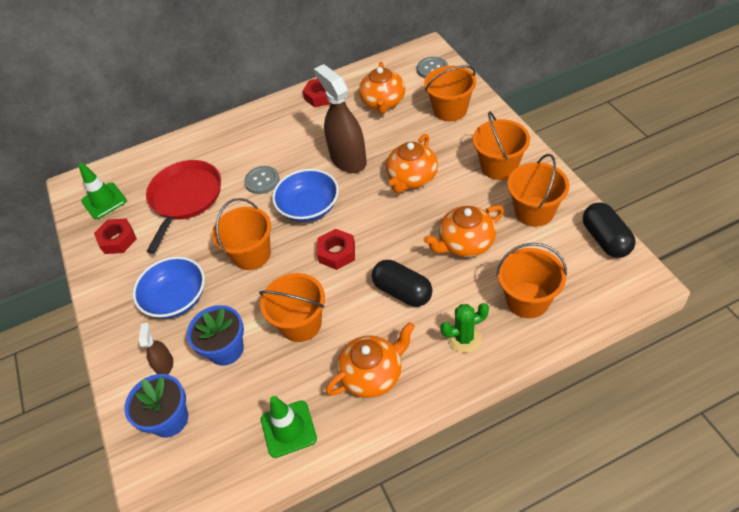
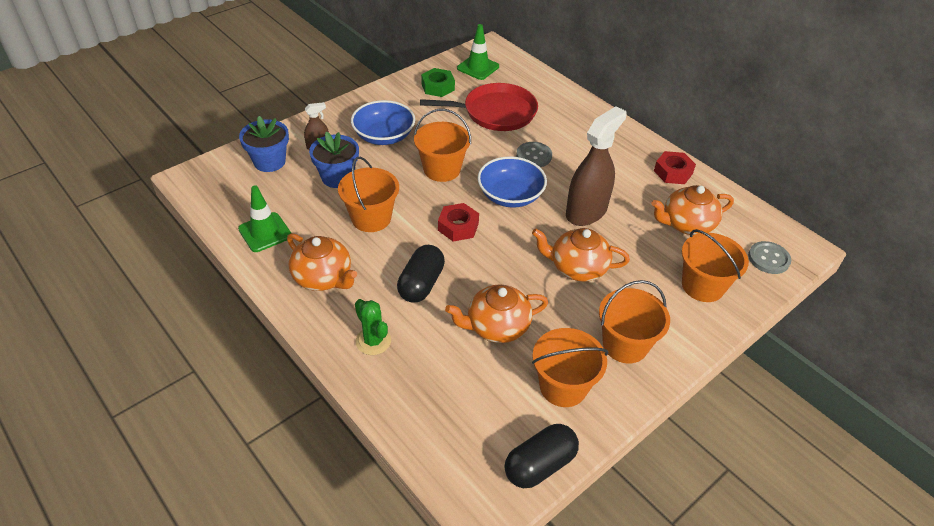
camera: 65 degrees right, 5 degrees down
red nut [94,218,137,254] -> green nut [421,68,455,97]
orange teapot [424,205,504,257] -> orange teapot turned 60 degrees counterclockwise [445,285,548,343]
orange bucket [496,243,567,318] -> none

